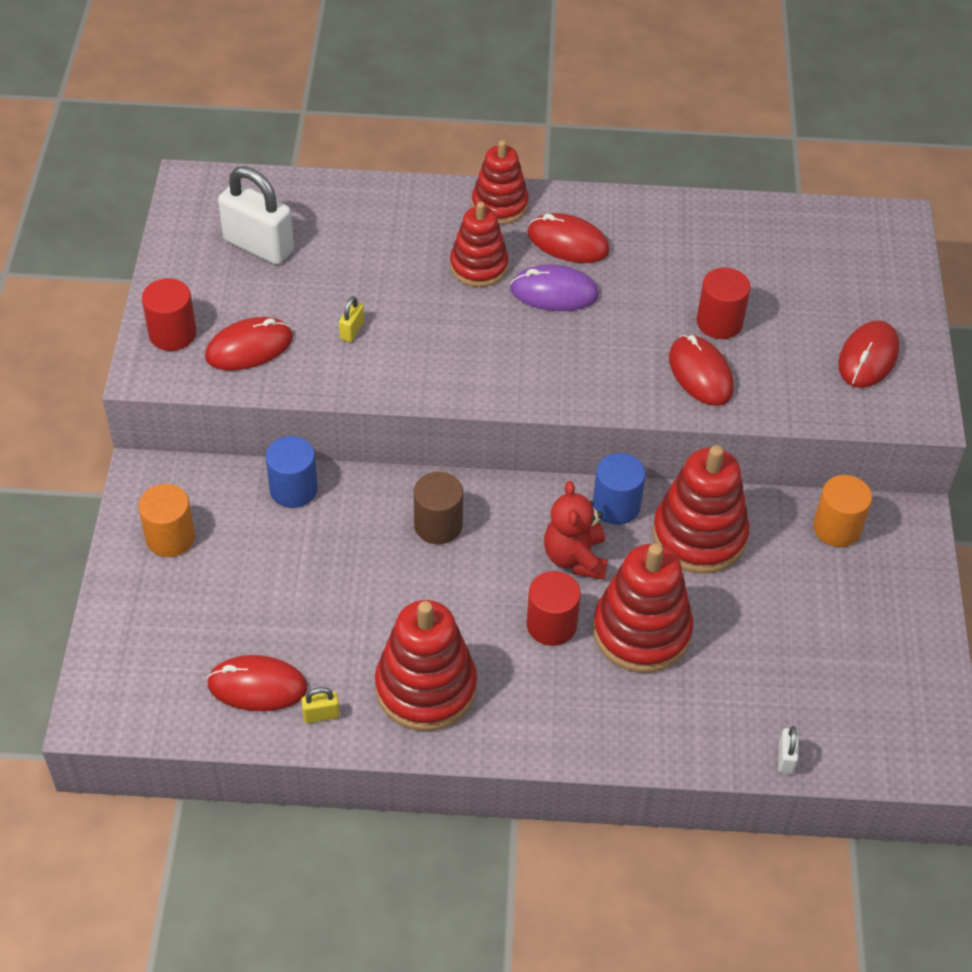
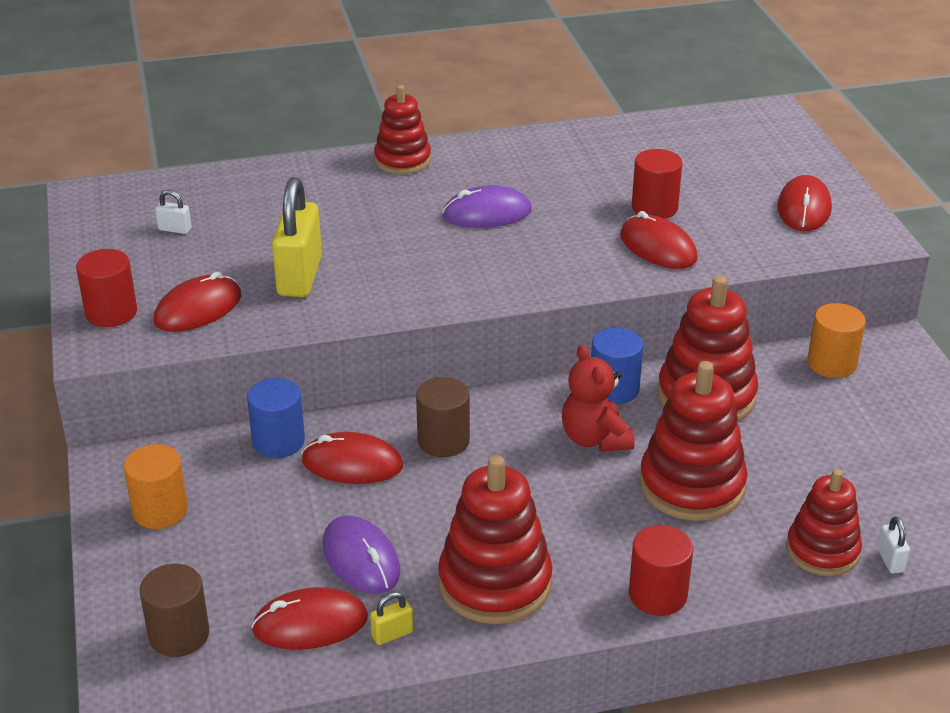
camera: 15 degrees left, 15 degrees down
white padlock [218,166,294,265] -> white padlock [155,190,192,234], size x0.43
yellow padlock [339,296,364,342] -> yellow padlock [272,177,322,297], size x2.32
red stacking toy [450,202,509,287] -> red stacking toy moved to [786,469,862,576]
red mouse [527,213,610,263] -> red mouse moved to [301,432,403,484]
red cylinder [527,571,581,646] -> red cylinder moved to [629,525,693,616]
none -> brown cylinder [140,564,209,657]
none -> purple mouse [323,515,400,594]

